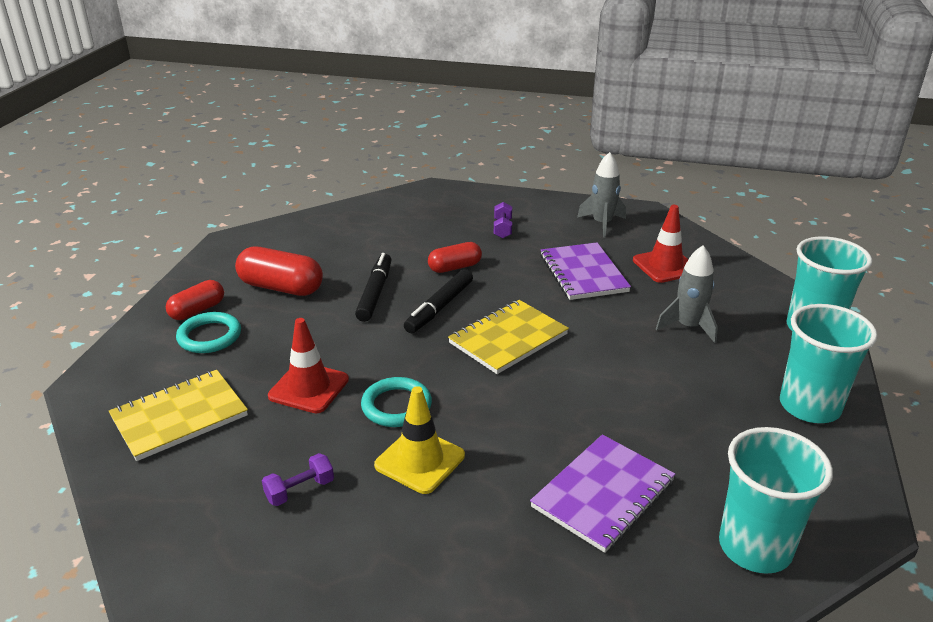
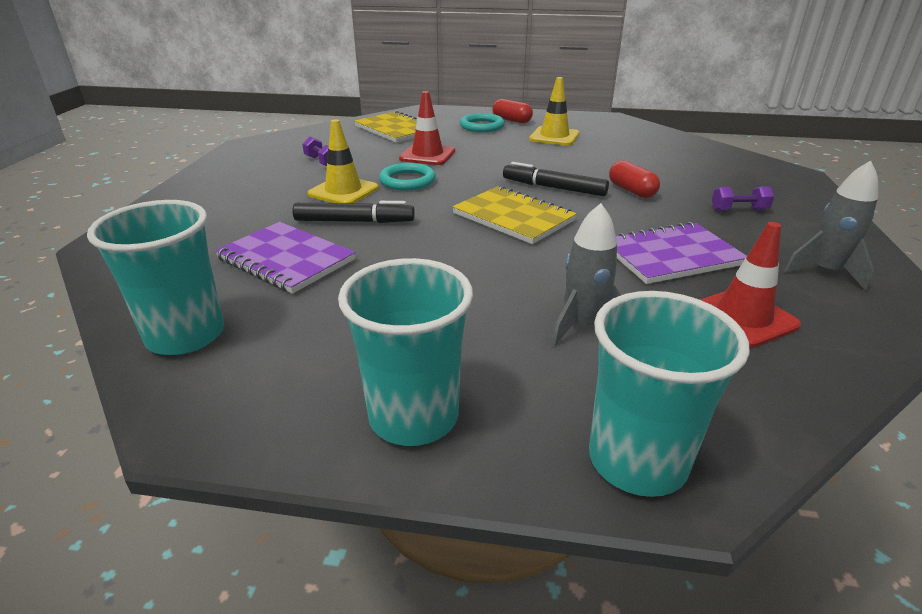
camera: 85 degrees right, 0 degrees up
red capsule [235,247,323,296] -> yellow traffic cone [529,77,579,146]
black marker [355,253,391,322] -> black marker moved to [293,201,415,223]

